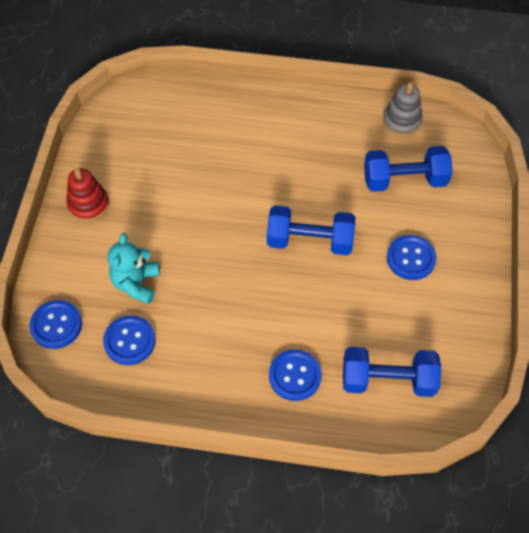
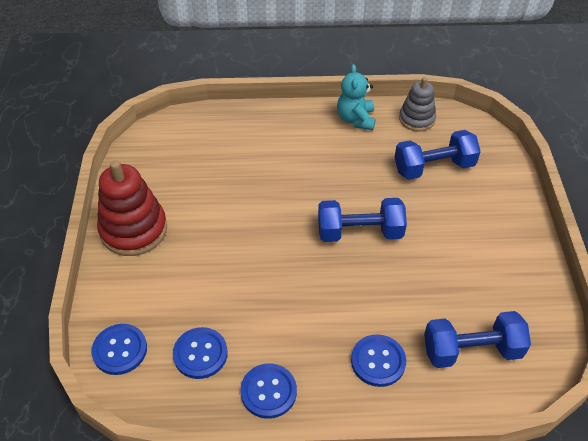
camera: 10 degrees left, 10 degrees down
red stacking toy [66,168,109,222] -> red stacking toy [97,160,167,256], size x1.62
turquoise teddy bear [108,233,160,304] -> turquoise teddy bear moved to [337,64,376,130]
blue button [387,235,437,280] -> blue button moved to [240,364,297,419]

